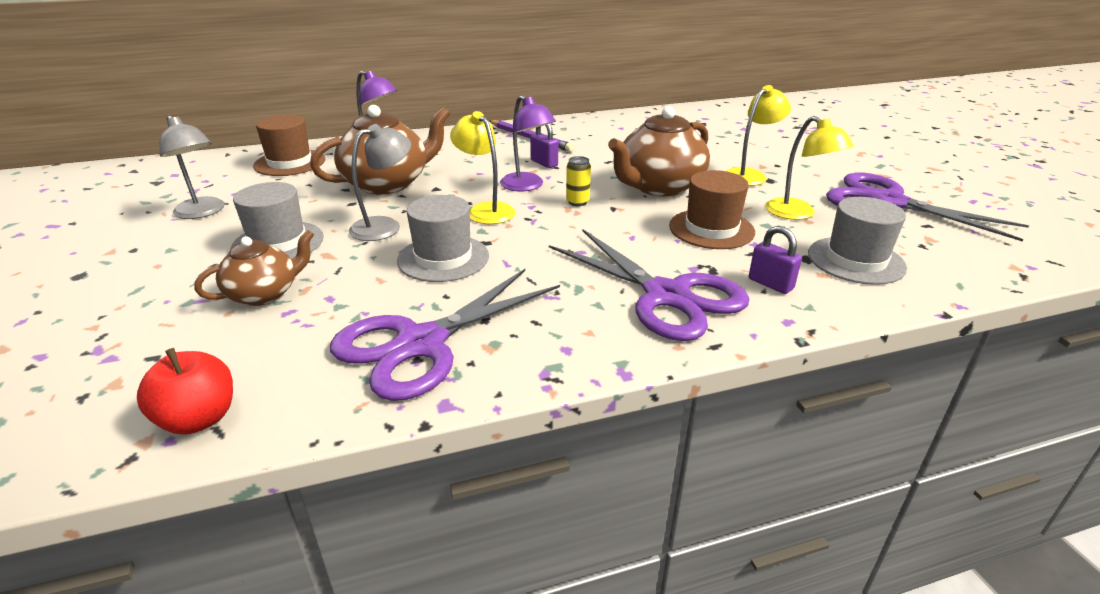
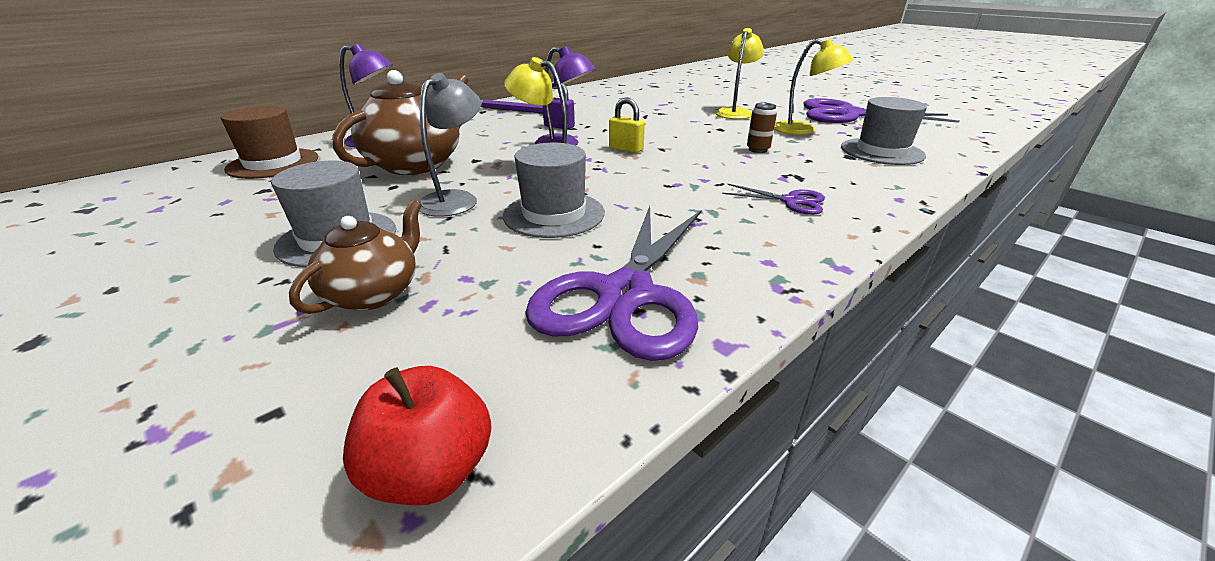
camera: 25 degrees left, 0 degrees up
grey lamp [160,115,224,219] -> none
purple scissors [549,229,750,341] -> purple scissors [722,184,825,215], size x0.46
yellow can [566,156,591,206] -> yellow padlock [609,98,645,153]
brown teapot [608,106,710,196] -> none
brown hat [669,170,755,249] -> brown can [747,103,777,153]
purple padlock [749,226,802,294] -> none

